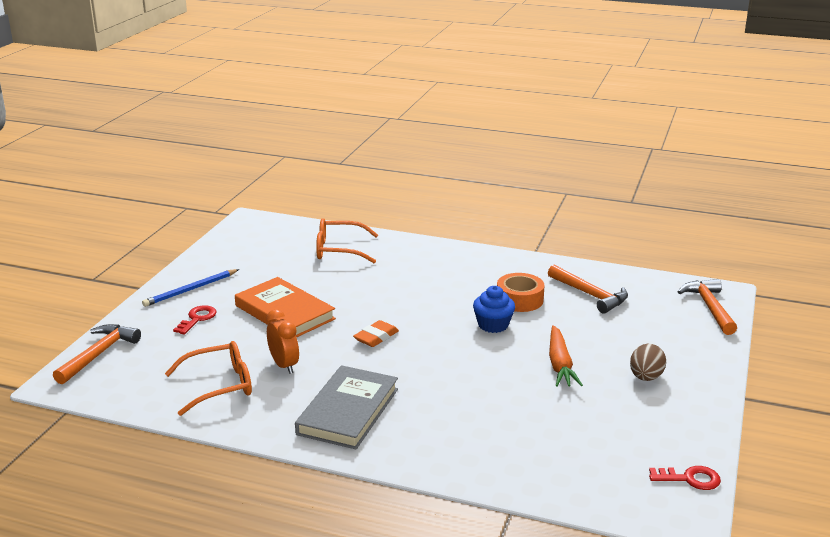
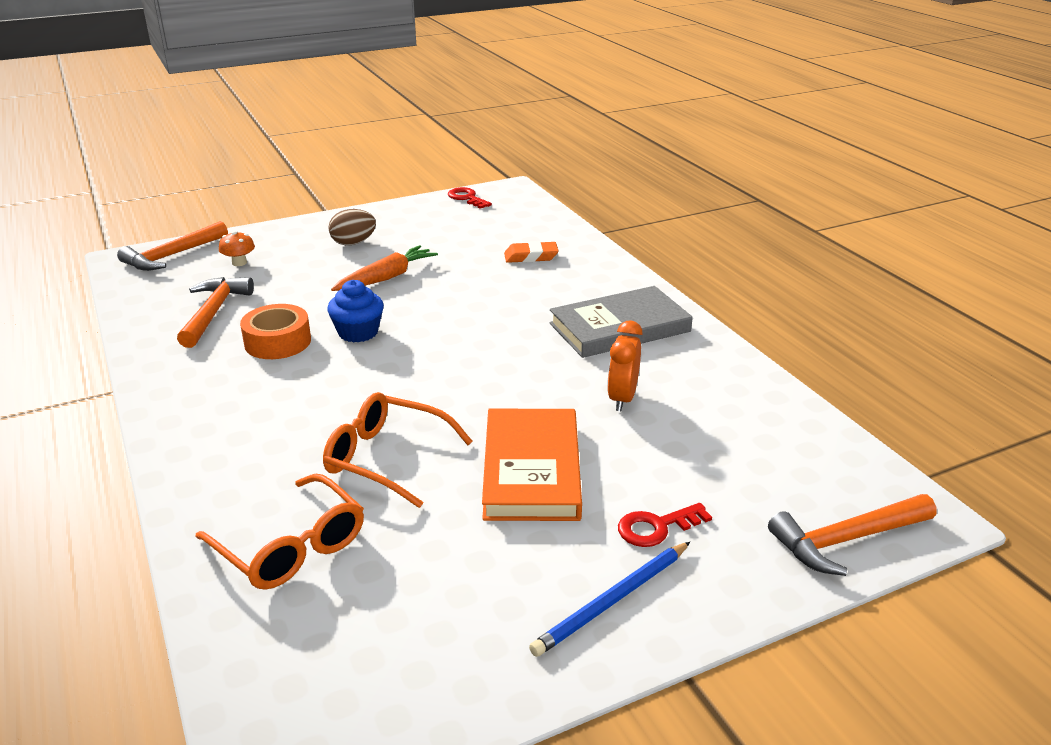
camera: 135 degrees left, 5 degrees up
blue pencil [142,269,239,307] -> blue pencil turned 135 degrees clockwise [529,542,690,657]
orange glasses [165,341,252,416] -> orange glasses moved to [323,392,473,508]
orange eraser [353,320,399,347] -> orange eraser moved to [504,241,558,263]
none -> orange mushroom [219,231,255,266]

